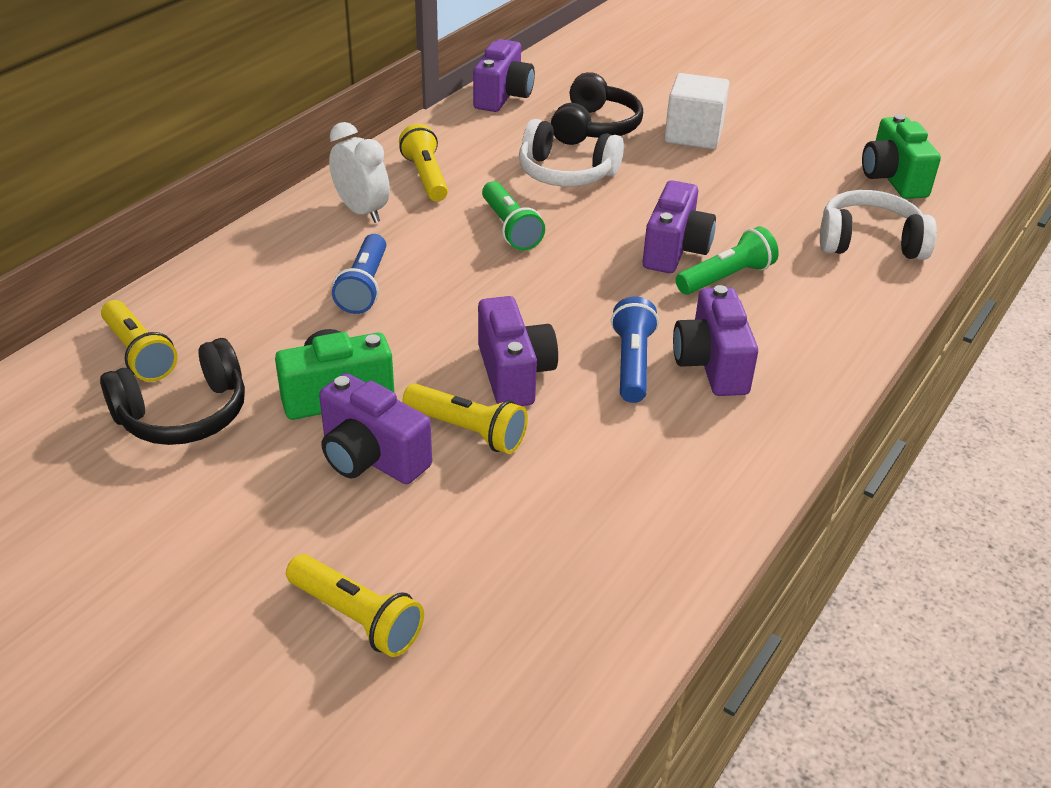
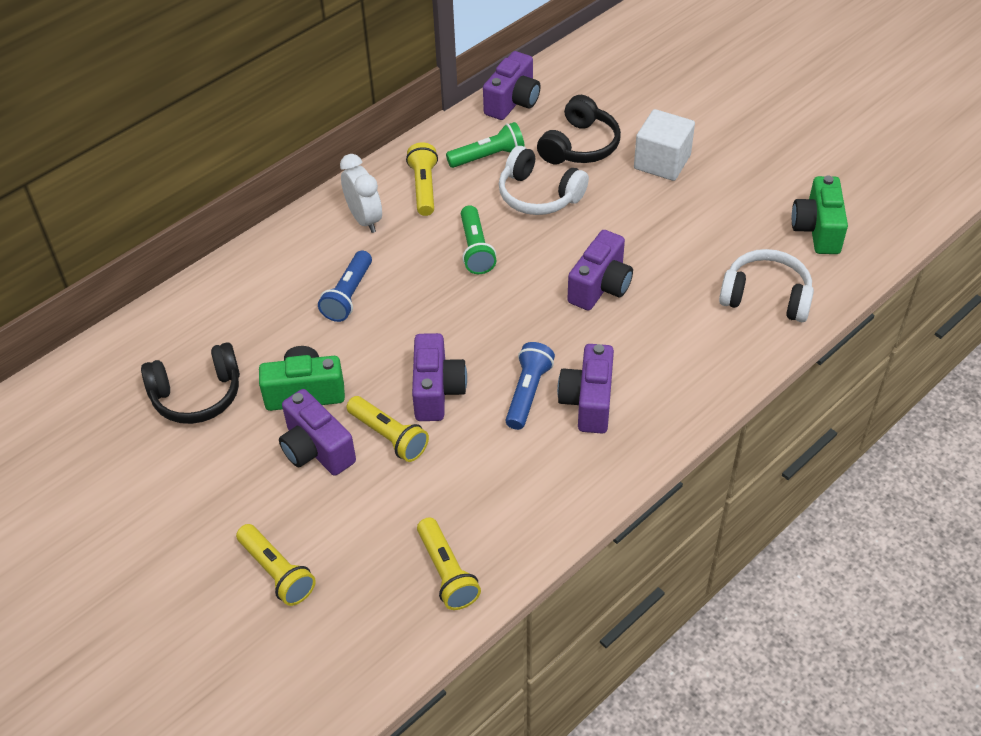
camera: 15 degrees right, 10 degrees up
yellow flashlight [101,300,178,382] -> yellow flashlight moved to [417,517,481,610]
green flashlight [676,226,779,294] -> green flashlight moved to [446,122,525,168]

